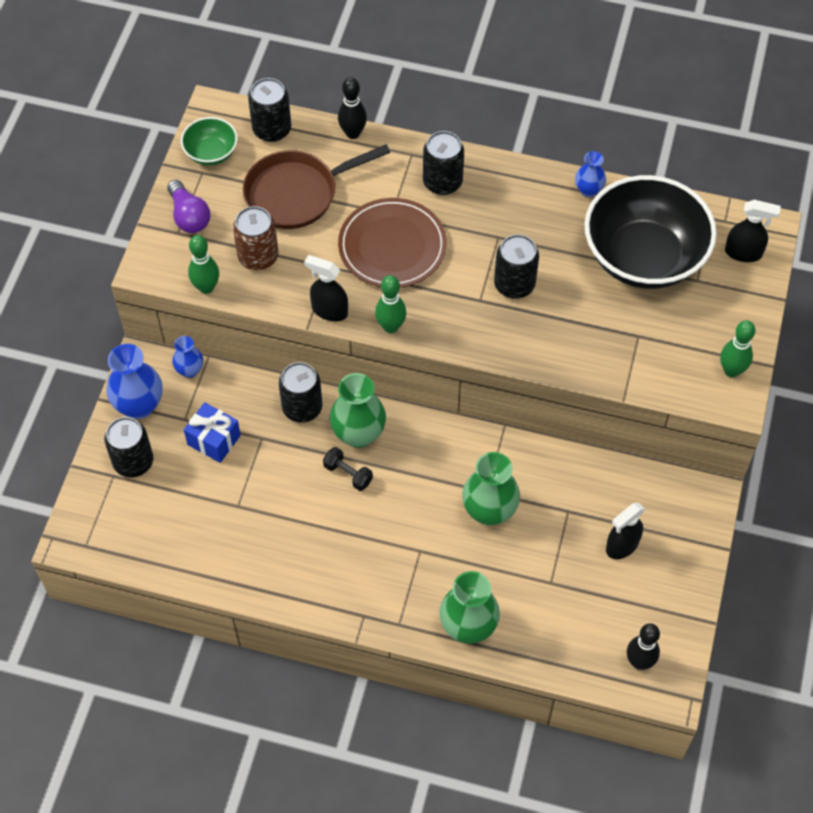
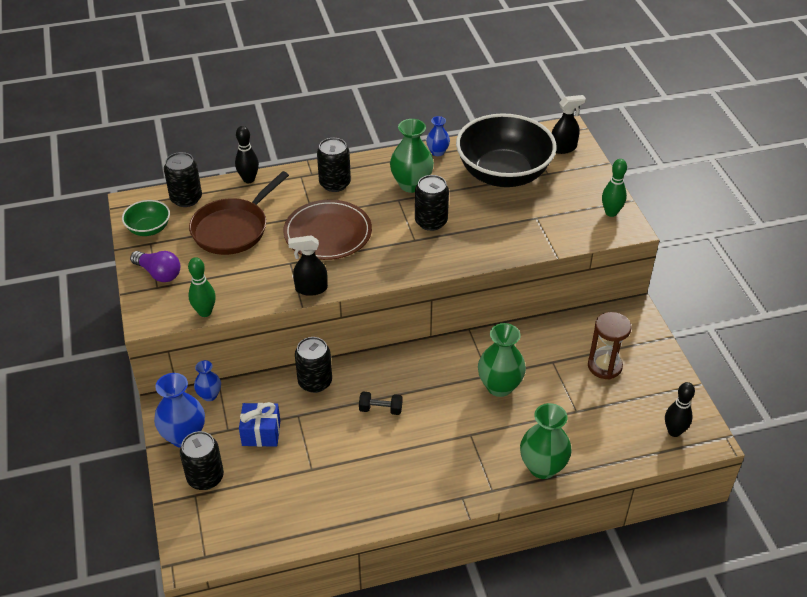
camera: 30 degrees left, 15 degrees down
brown can [233,206,279,270] -> none
green vase [330,373,386,448] -> green vase moved to [390,119,434,193]
green bowling pin [375,275,406,333] -> none
black spray bottle [606,503,645,559] -> brown hourglass [588,312,631,379]

